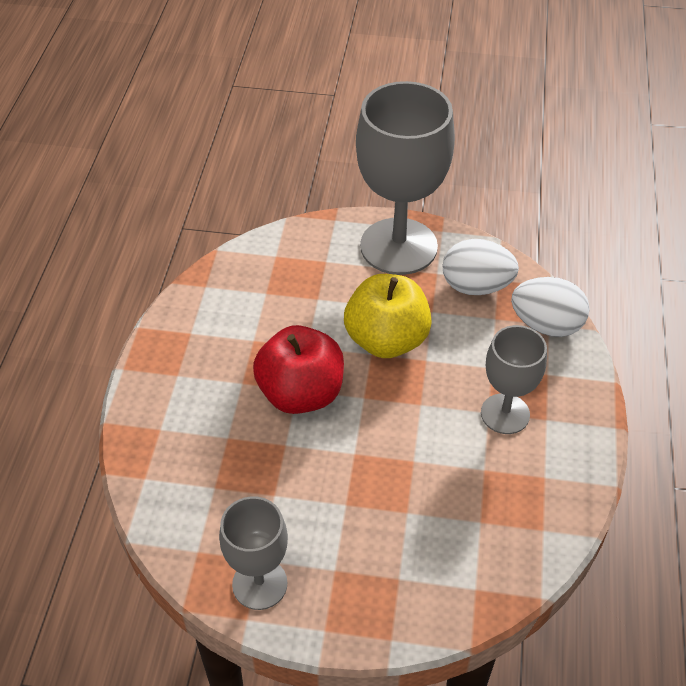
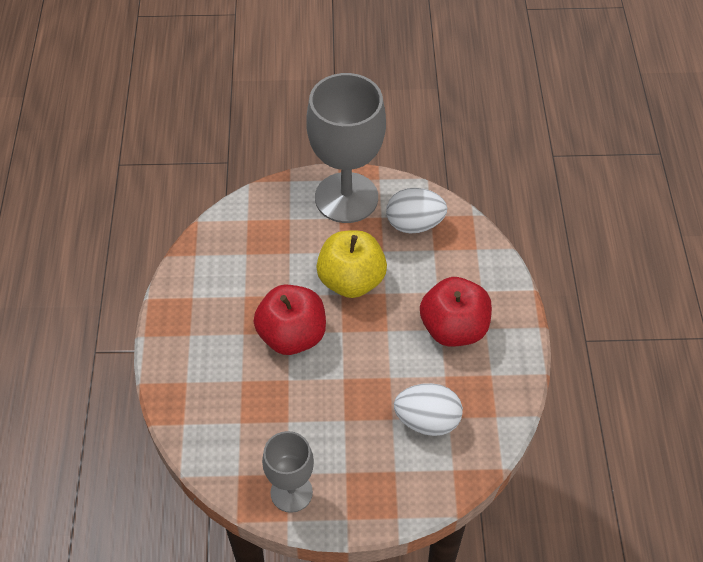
camera: 10 degrees left, 5 degrees up
grey goblet [481,325,547,434] -> red apple [420,277,492,347]
white egg [511,277,590,337] -> white egg moved to [394,383,463,436]

